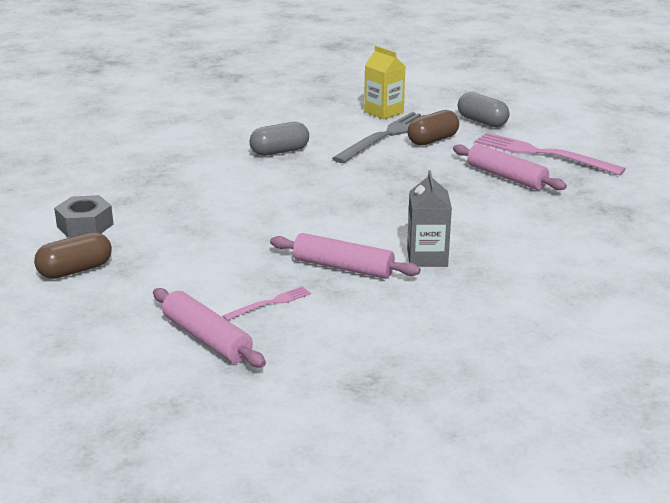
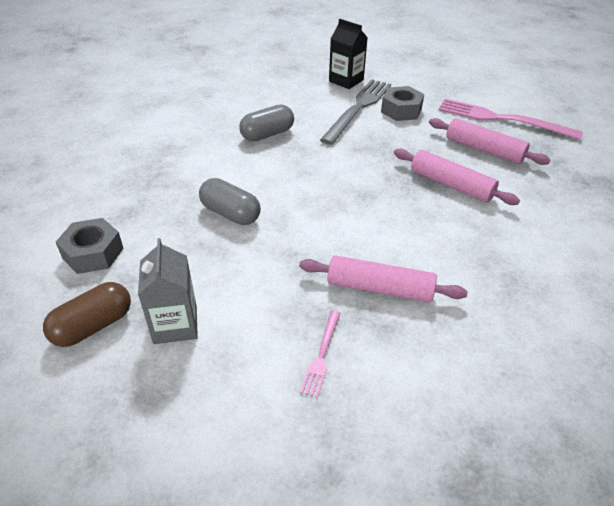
camera: 10 degrees left, 15 degrees up
pink rolling pin [153,288,266,367] -> pink rolling pin moved to [394,148,520,205]
pink fork [223,286,311,321] -> pink fork turned 150 degrees clockwise [300,310,341,398]
yellow carton [364,46,405,120] -> black carton [329,19,368,89]
brown capsule [407,110,459,146] -> grey nut [381,86,424,121]
grey carton [407,170,452,267] -> grey carton moved to [138,238,198,344]
grey capsule [458,92,510,127] -> grey capsule moved to [199,178,261,225]

